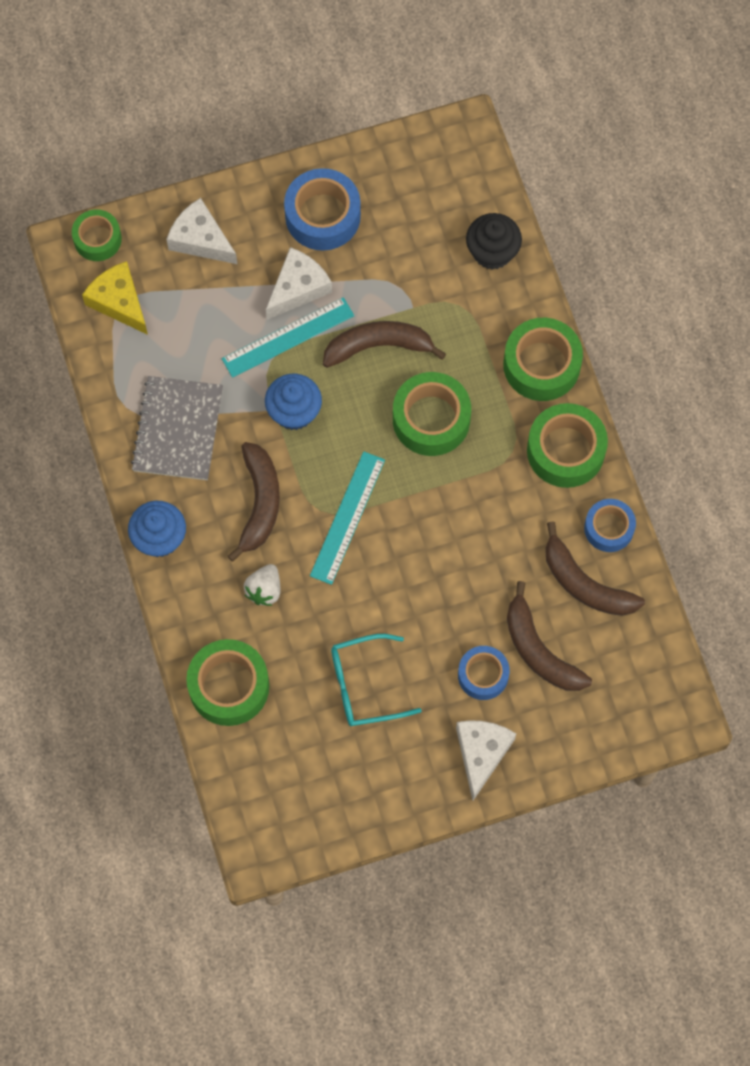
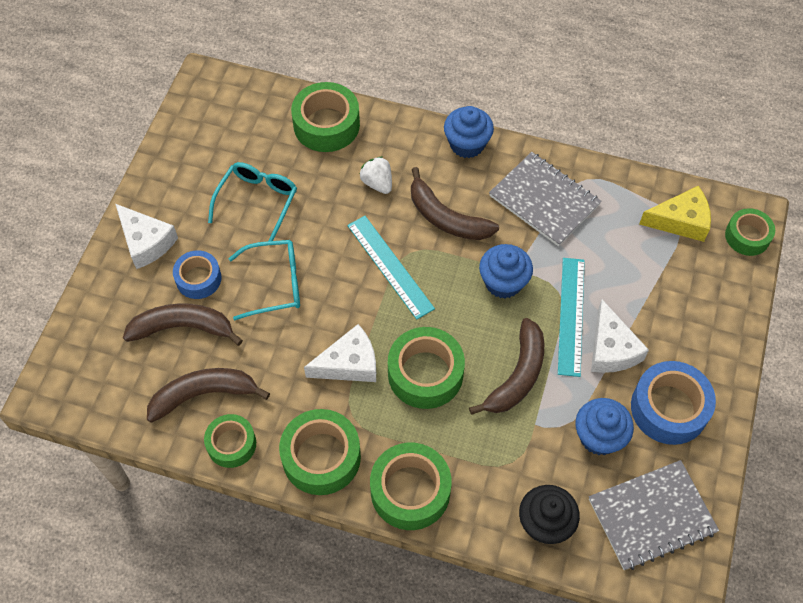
camera: 125 degrees right, 10 degrees down
white cheese [166,198,237,264] -> white cheese moved to [304,324,376,382]
blue tape [584,499,636,552] -> green tape [204,414,256,468]
none -> turquoise glasses [228,240,300,320]
none -> blue cupcake [576,398,634,455]
none -> grey notebook [589,460,719,570]

